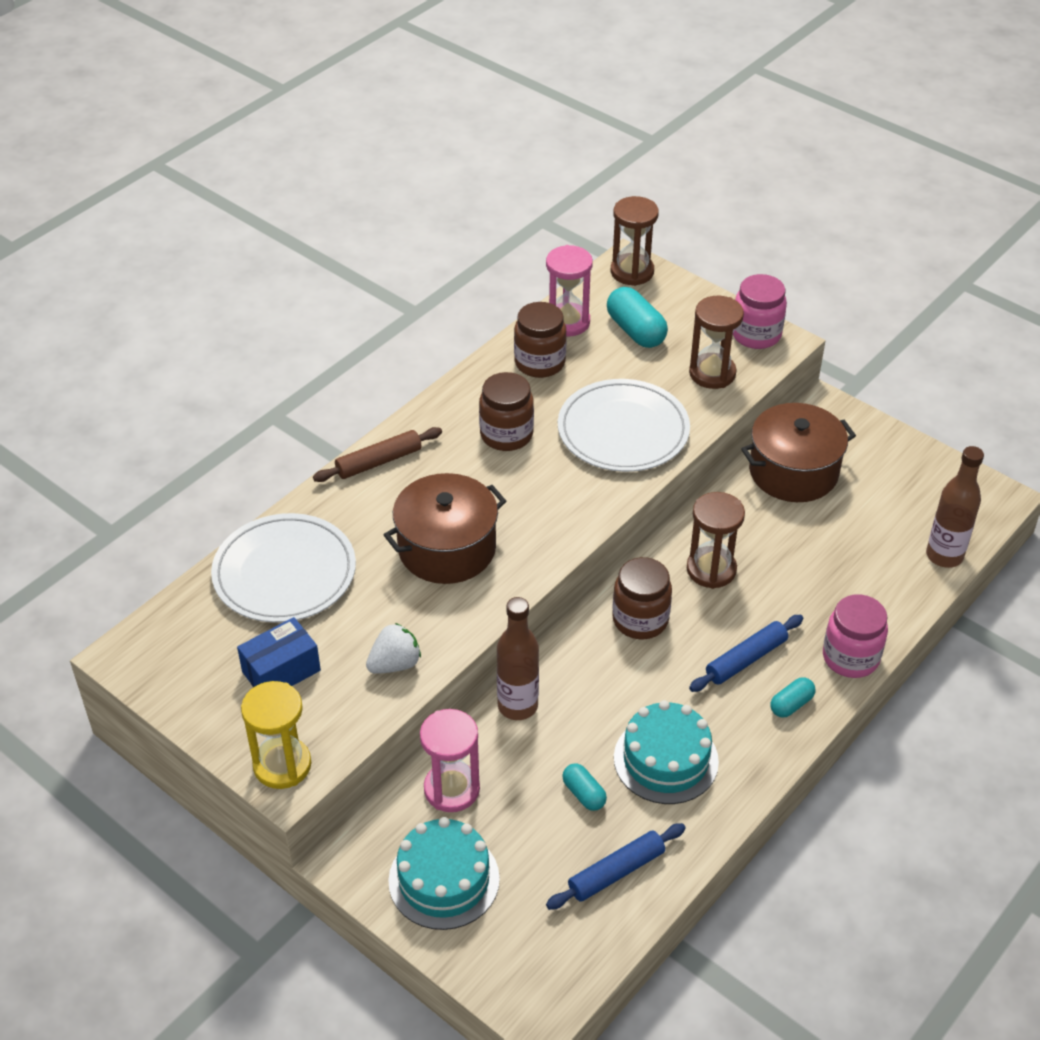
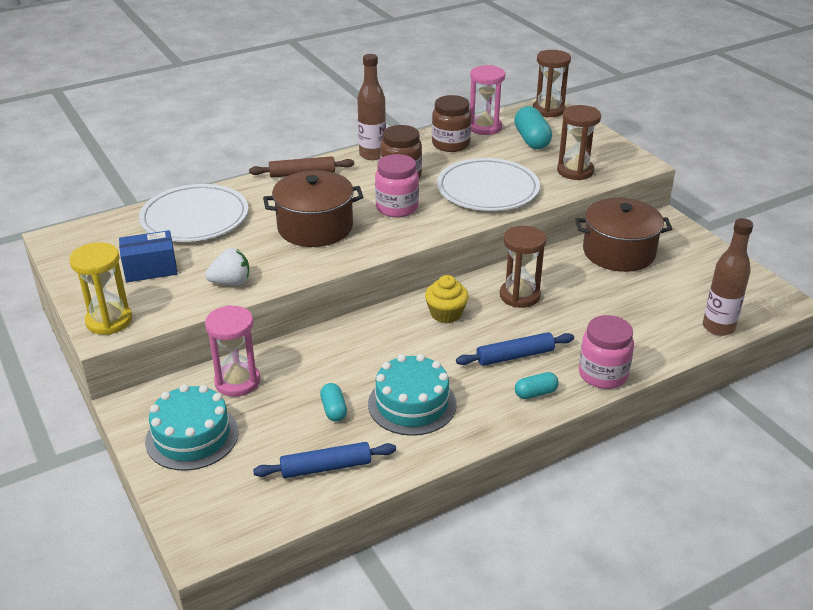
camera: 20 degrees right, 10 degrees down
brown bottle [497,597,539,720] -> brown bottle moved to [357,54,386,160]
brown jar [612,557,672,639] -> yellow cupcake [425,275,469,323]
pink jar [733,274,787,349] -> pink jar moved to [375,154,419,218]

